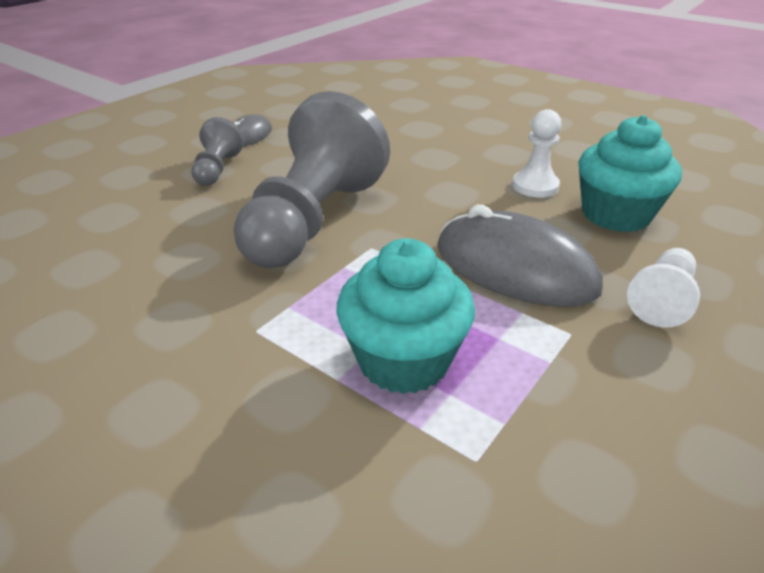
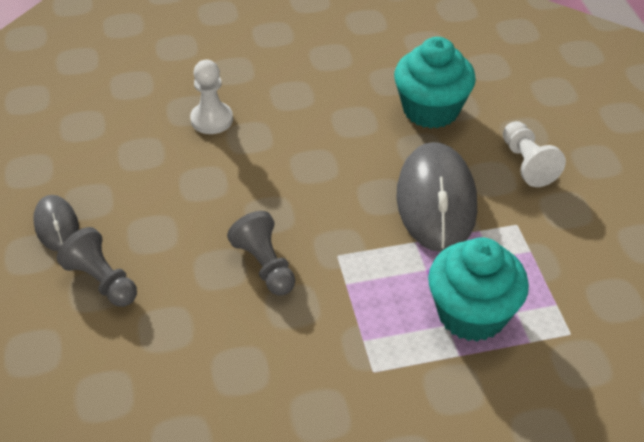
camera: 50 degrees left, 10 degrees up
grey pawn [234,91,390,268] -> grey pawn [227,211,295,296], size x0.47
grey mouse [437,205,603,307] -> grey mouse turned 75 degrees counterclockwise [396,142,477,252]
white pawn [512,109,561,198] -> white pawn moved to [190,60,233,134]

